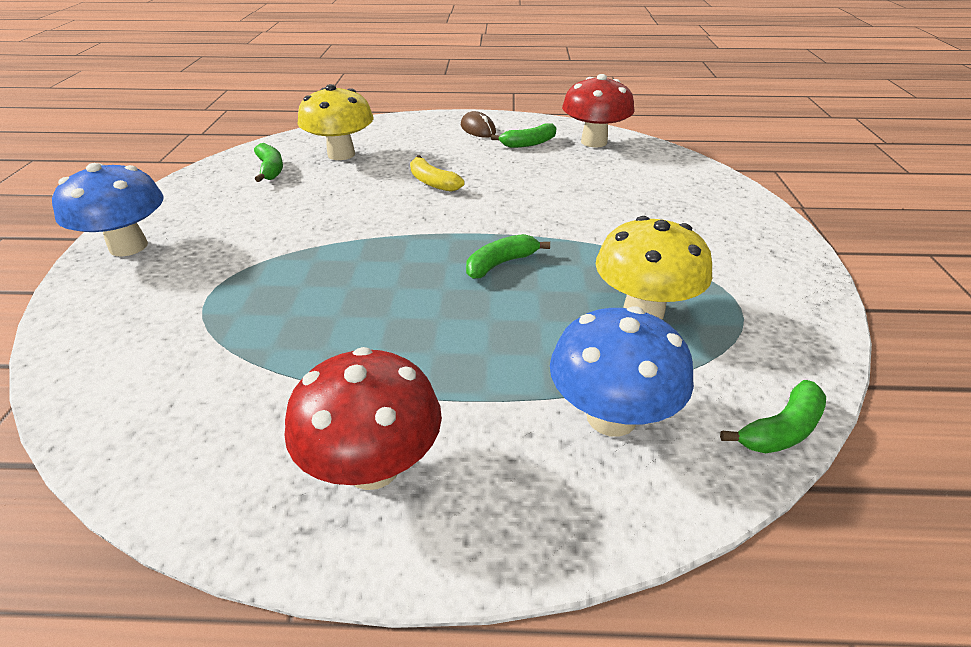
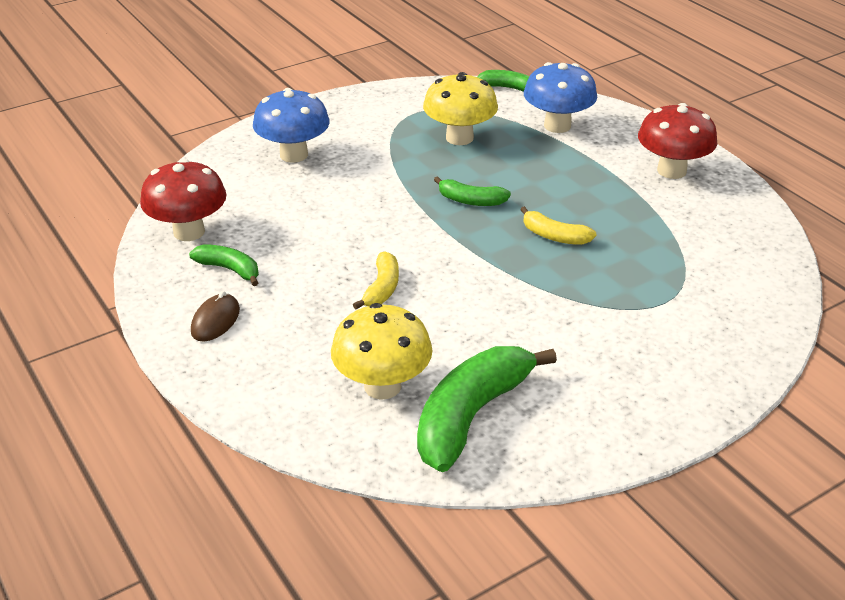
camera: 125 degrees left, 0 degrees up
blue mushroom [52,163,163,257] -> blue mushroom moved to [253,88,330,163]
green banana [254,143,283,182] -> green banana [417,346,557,472], size x1.95
none -> yellow banana [520,206,597,245]

